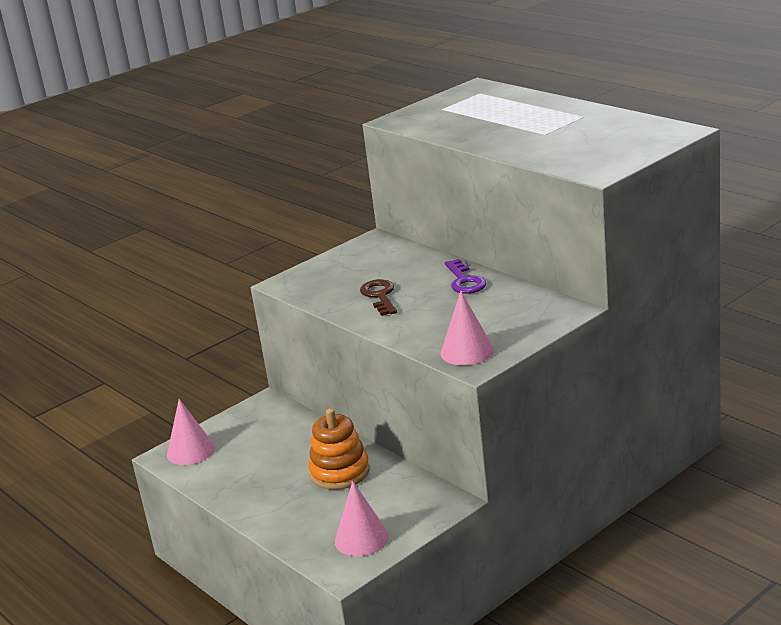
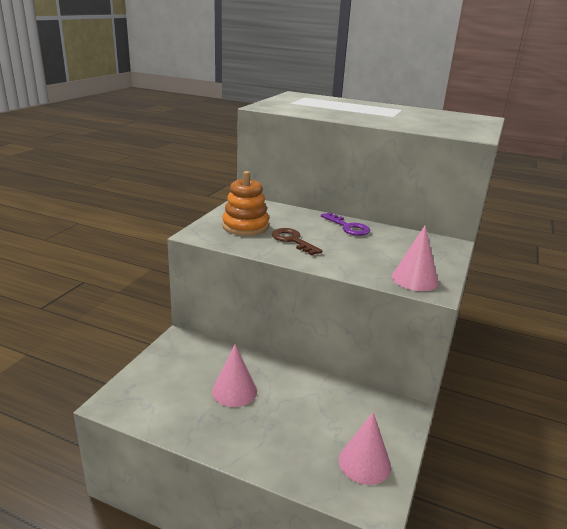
camera: 30 degrees left, 0 degrees up
pink cone [167,399,215,465] -> pink cone moved to [212,344,257,407]
orange stacking toy [308,408,370,490] -> orange stacking toy moved to [222,171,269,236]

